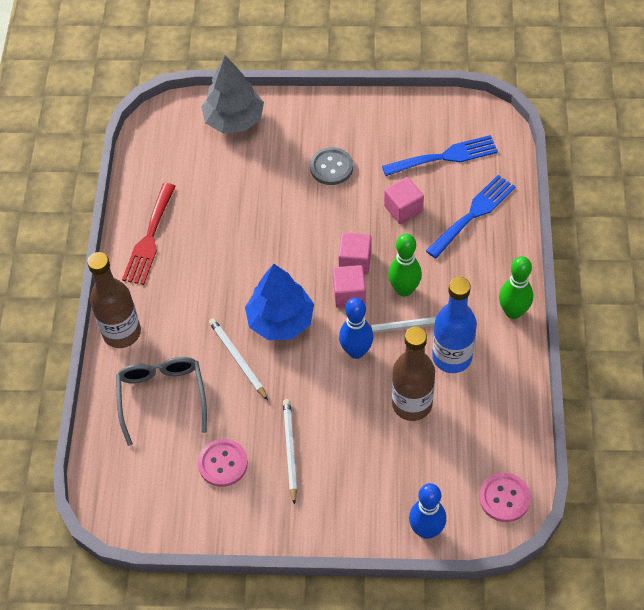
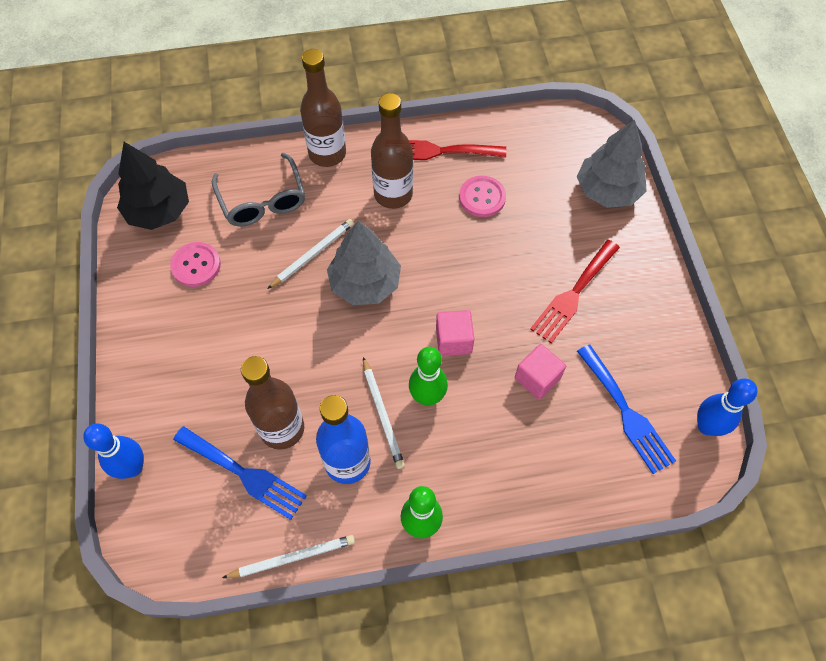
camera: 75 degrees right, 5 degrees up
grey glasses [116,357,207,446] -> grey glasses turned 90 degrees clockwise [212,153,305,227]
blue tree [245,264,314,340] -> grey tree [327,220,401,305]
white pencil [283,399,297,505] -> white pencil moved to [222,535,355,578]
grey button [310,147,353,185] -> red fork [530,240,620,343]
pink cube [332,265,366,308] -> none
blue bowling pin [339,298,373,359] -> blue bowling pin moved to [697,379,758,436]
blue fork [426,175,516,258] -> blue fork moved to [173,426,307,520]
pink button [479,473,531,522] -> pink button moved to [459,176,506,217]
none -> black tree [117,142,189,230]
none -> brown bottle [371,93,413,209]

